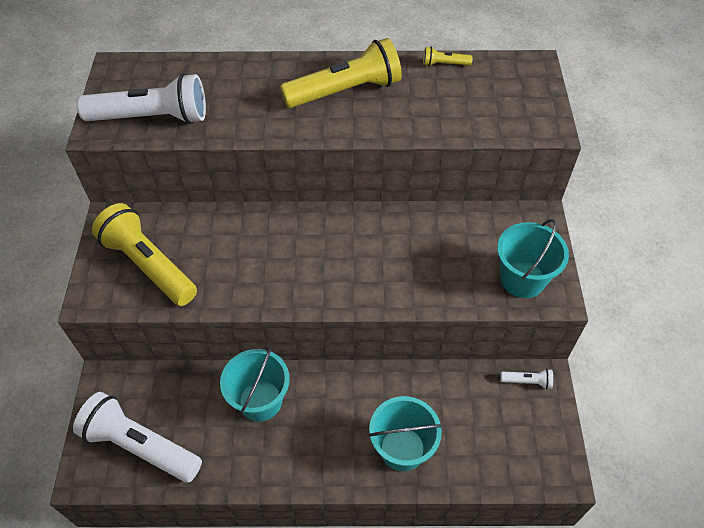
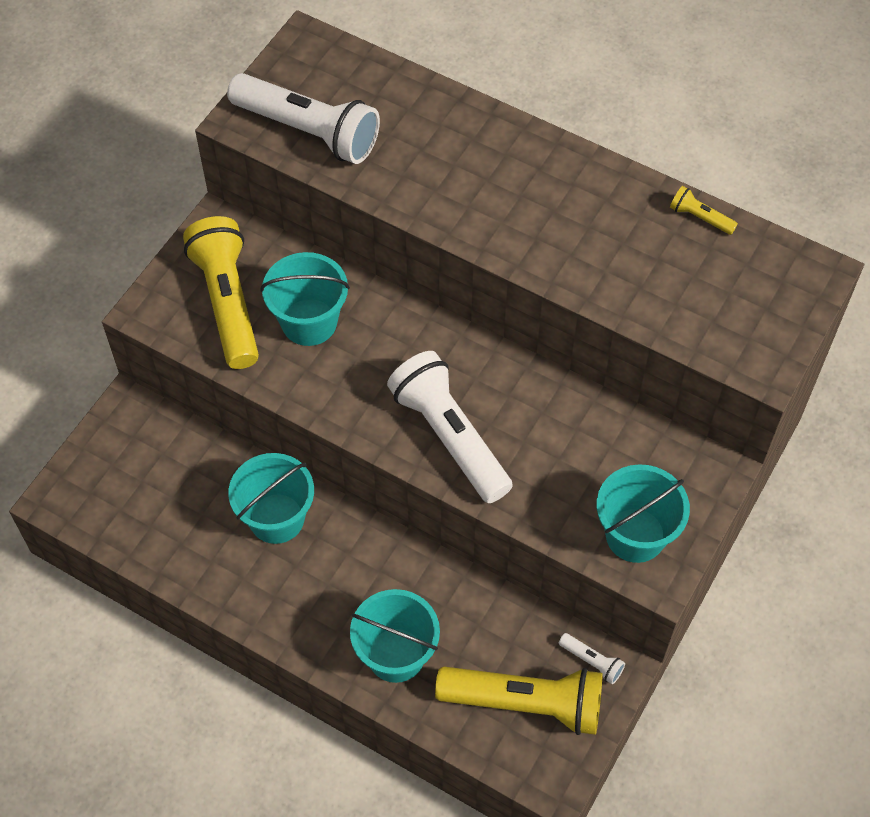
camera: 30 degrees right, 5 degrees up
white flashlight [73,392,202,483] -> white flashlight moved to [387,351,513,503]
yellow flashlight [280,38,402,108] -> yellow flashlight moved to [435,667,602,735]
none -> turquoise bucket [261,252,350,346]

